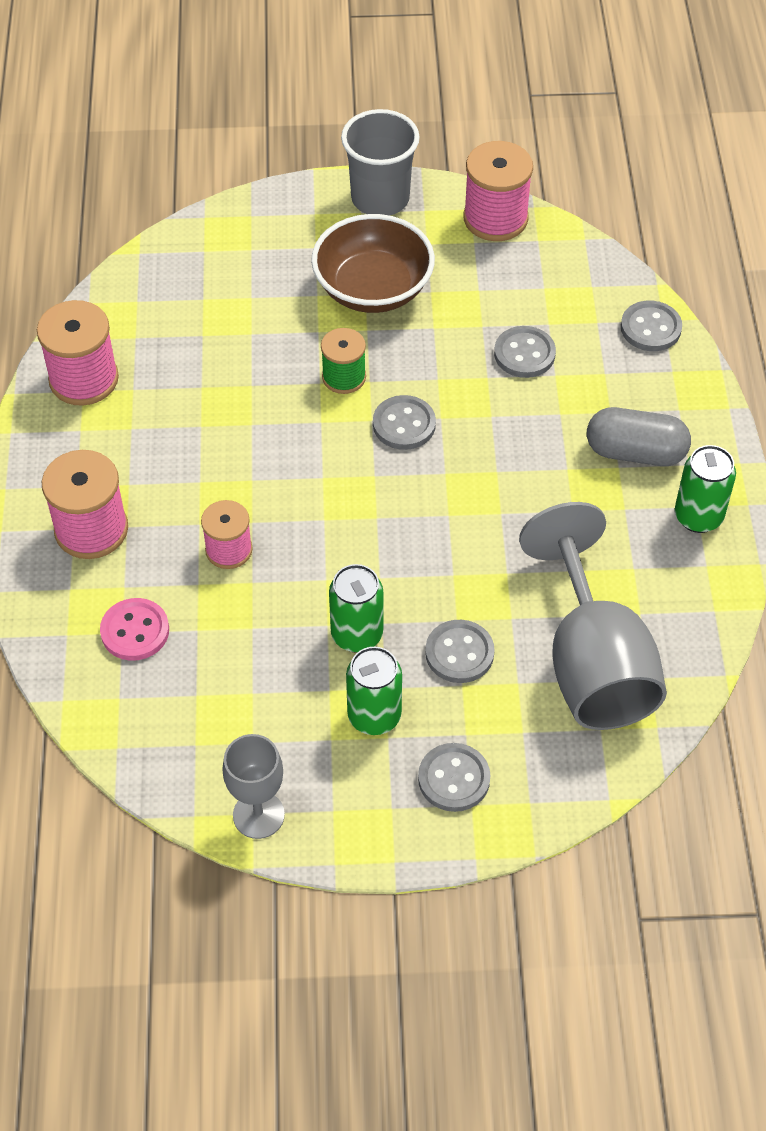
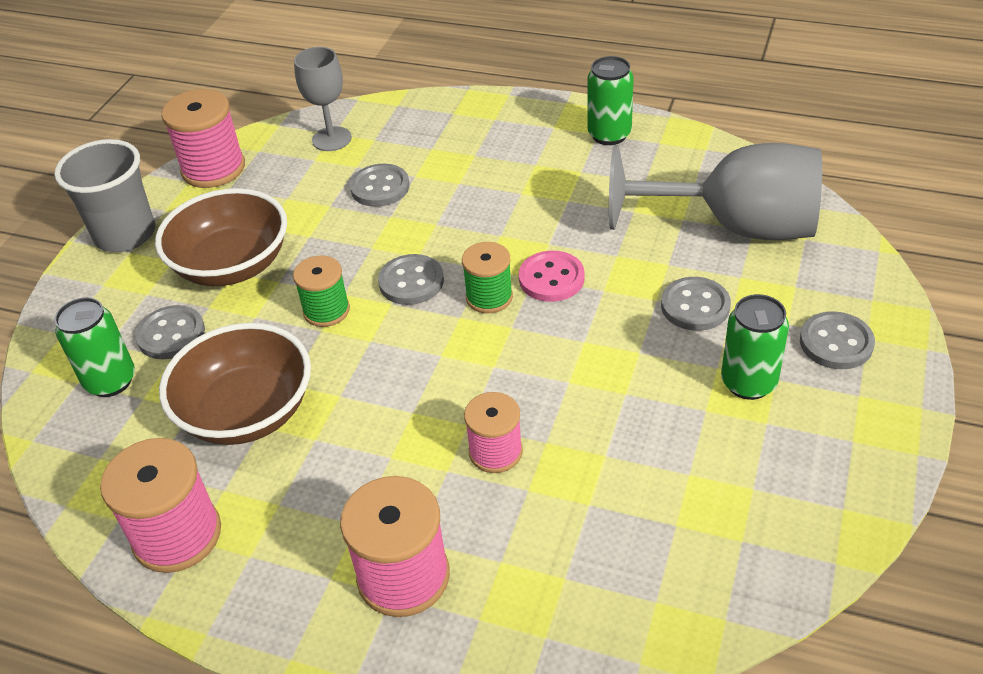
camera: 65 degrees left, 10 degrees down
pink button [100,598,169,661] -> pink button moved to [519,251,585,302]
grey goblet [222,734,285,839] -> grey goblet moved to [294,47,352,151]
green can [329,564,383,653] -> green can moved to [55,297,135,397]
grey capsule [587,407,691,466] -> none
grey button [621,301,682,351] -> grey button moved to [135,305,205,359]
none -> brown bowl [159,323,311,445]
none -> green spool [462,242,513,313]

